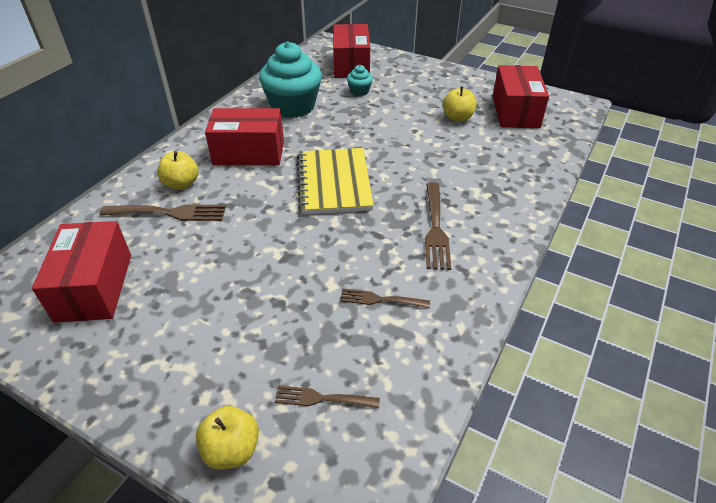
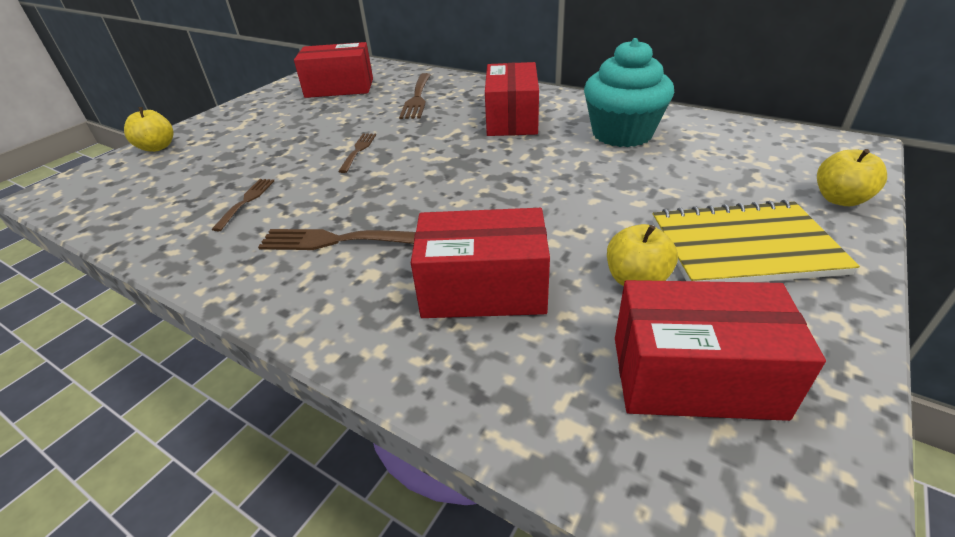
camera: 95 degrees right, 5 degrees down
yellow apple [157,151,198,190] -> yellow apple moved to [817,149,887,206]
brown fork [275,386,380,408] -> brown fork moved to [338,133,376,173]
yellow notebook [297,148,374,215] -> yellow notebook moved to [652,200,860,282]
red box [333,24,370,78] -> red box moved to [411,208,550,318]
turquoise cupcake [347,65,373,96] -> none

